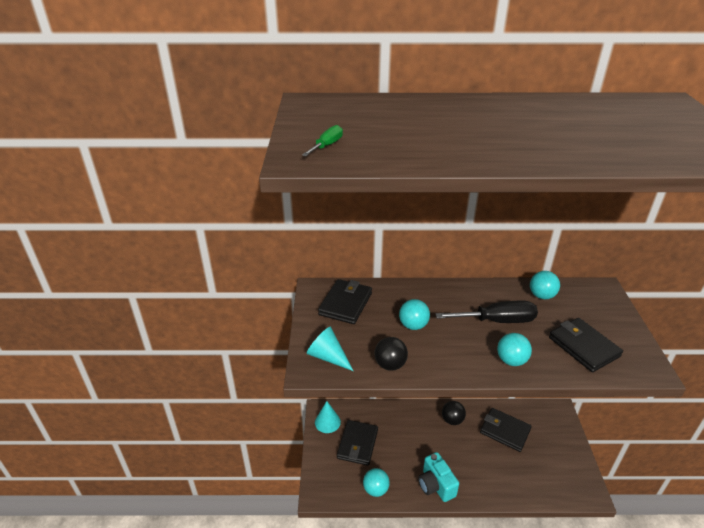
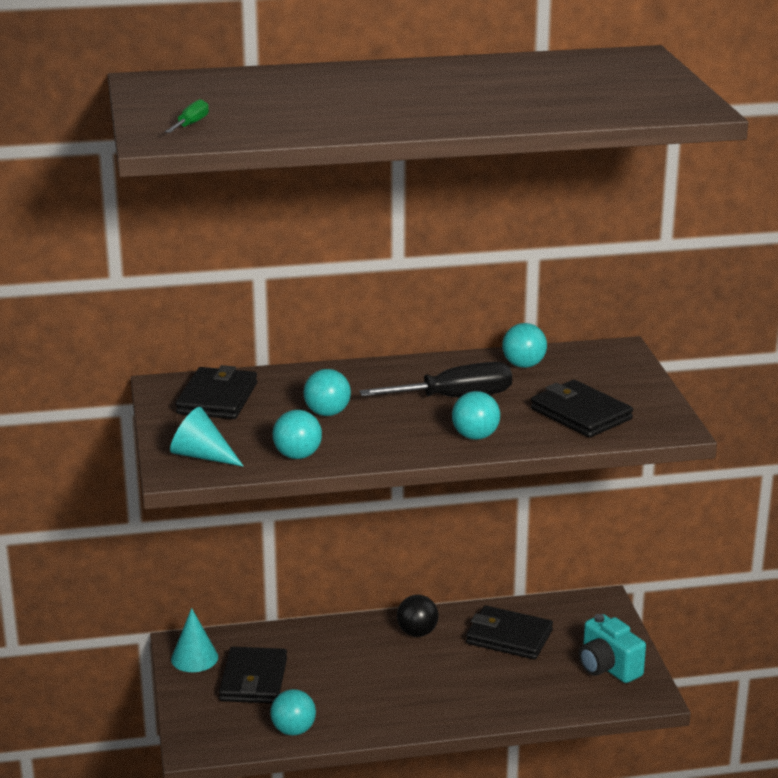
camera: 10 degrees left, 10 degrees down
black ball [375,337,408,371] -> turquoise ball [273,410,322,459]
turquoise camera [418,452,459,502] -> turquoise camera moved to [579,614,646,683]

